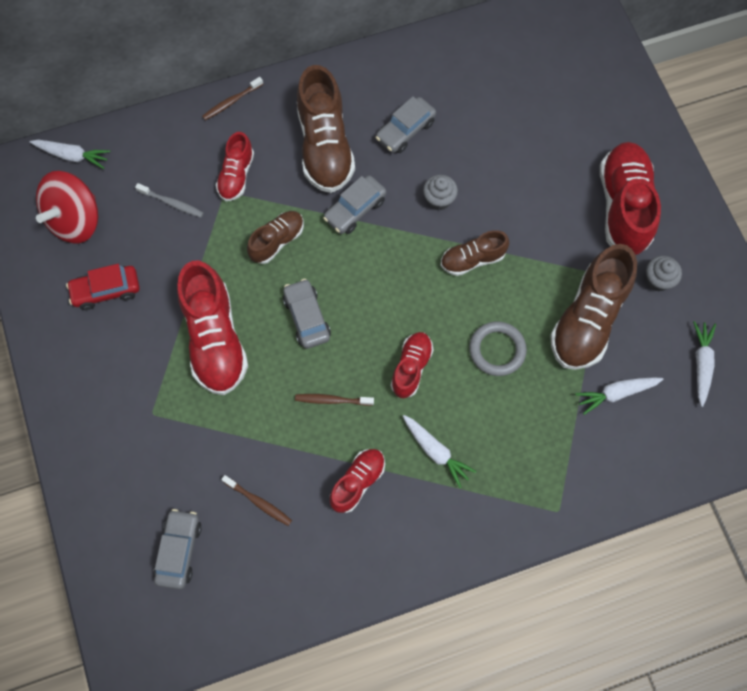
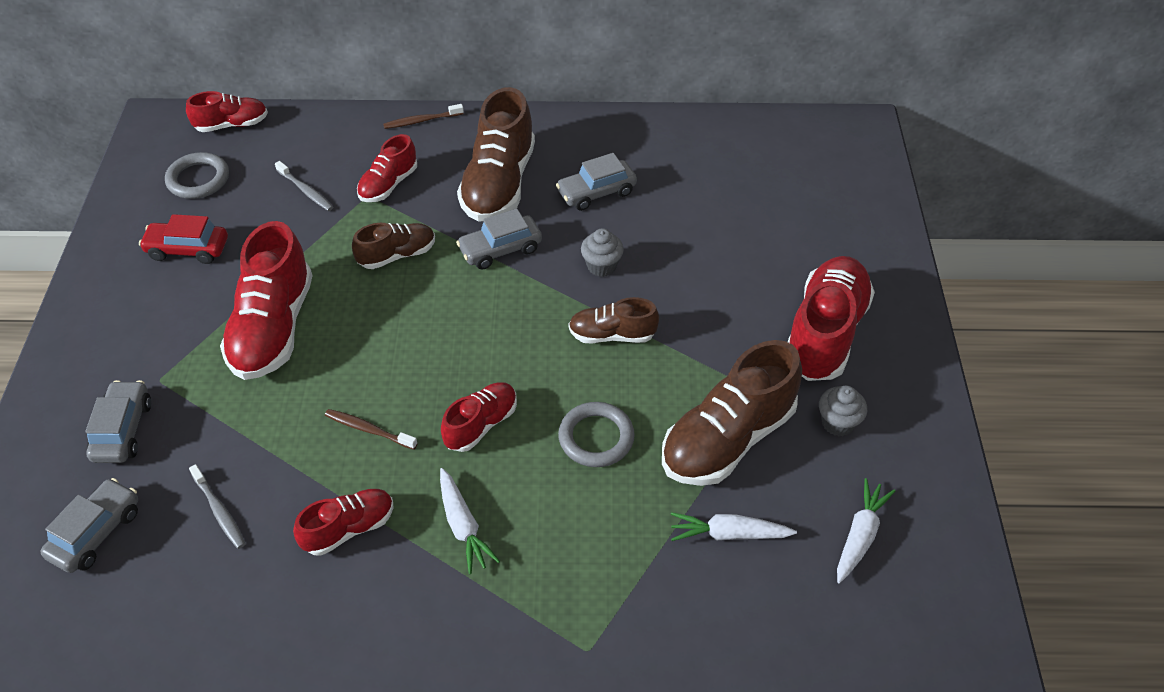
camera: 20 degrees right, 20 degrees down
white carrot [29,140,110,169] -> red shoe [186,91,268,132]
red spinning top [36,171,98,243] -> grey ring [165,152,229,199]
brown toothbrush [221,475,292,526] -> grey toothbrush [189,464,246,549]
grey car [283,279,331,349] -> grey car moved to [85,380,151,463]

